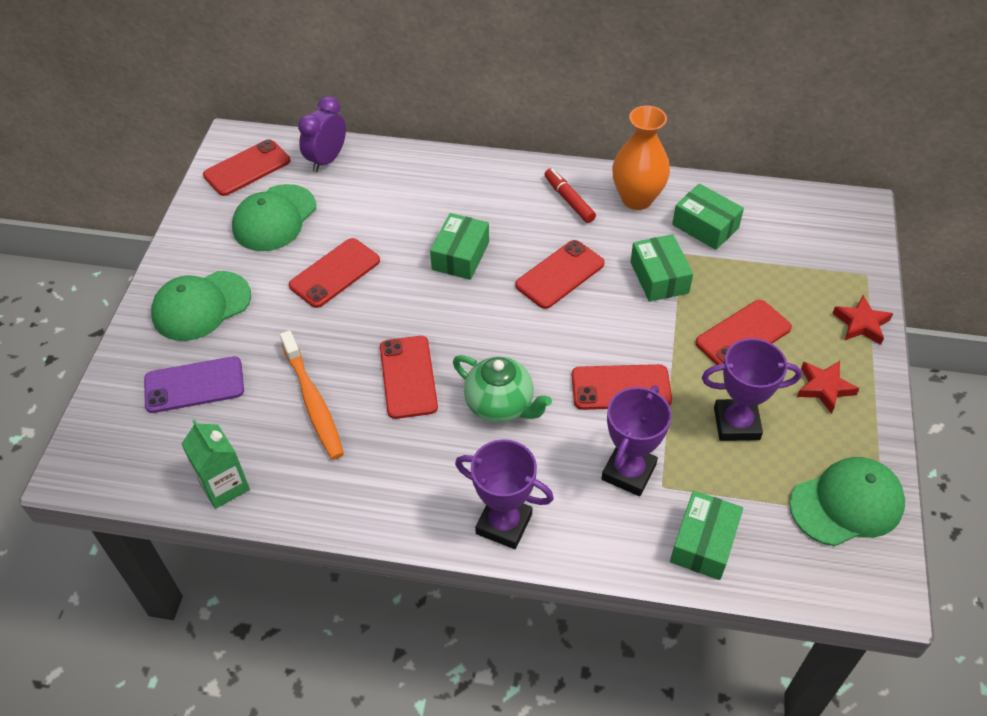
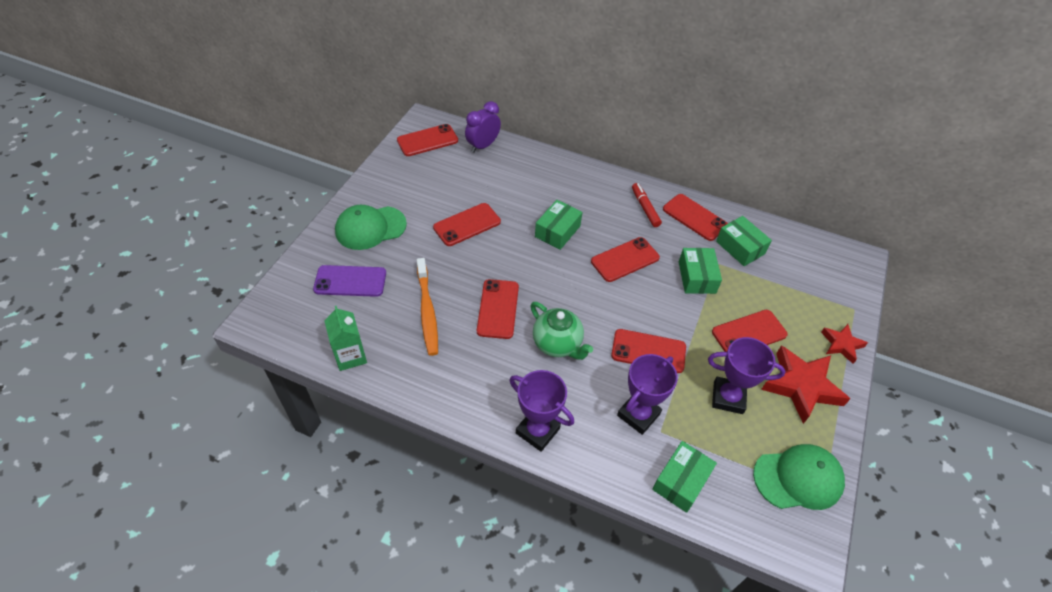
camera: 10 degrees right, 0 degrees up
green cap [232,184,316,251] -> none
orange vase [612,106,670,210] -> red phone [663,194,728,241]
red star [797,361,860,414] -> red star [761,346,850,424], size x1.78

